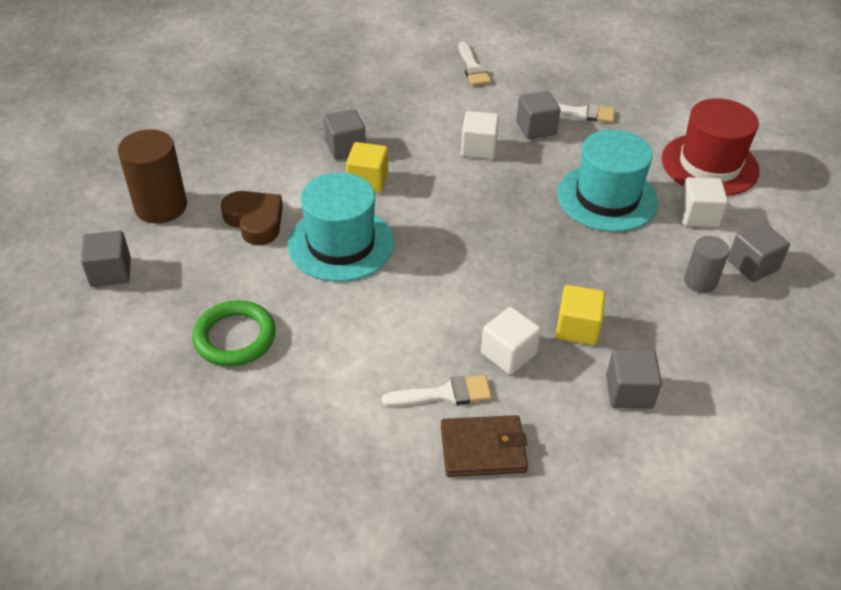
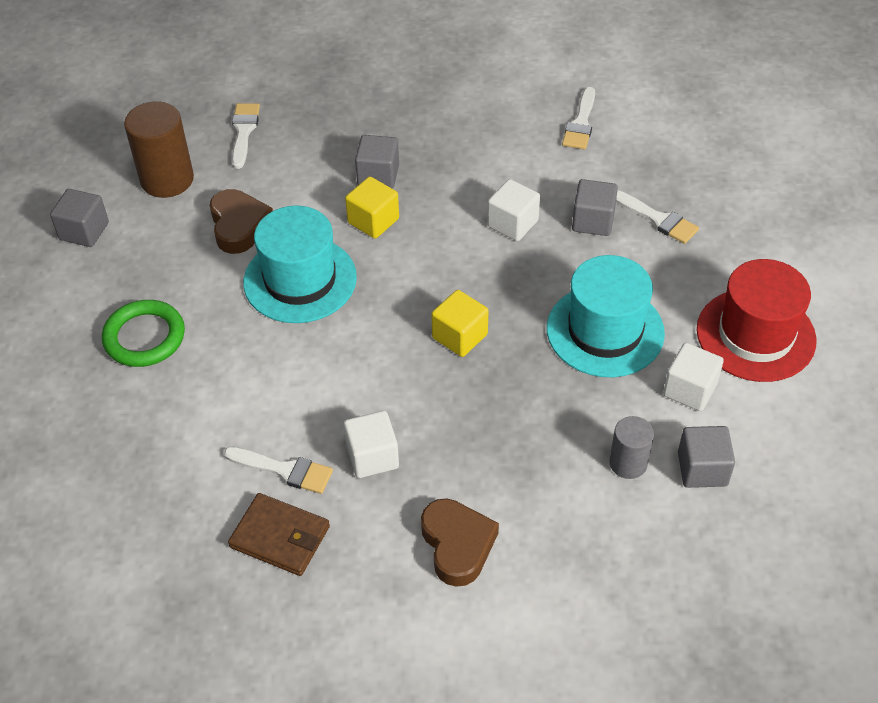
camera: 30 degrees right, 5 degrees up
yellow cube [556,285,605,345] -> yellow cube moved to [431,290,489,357]
grey cube [606,349,662,409] -> brown heart [421,498,499,587]
none -> white brush [232,103,260,169]

